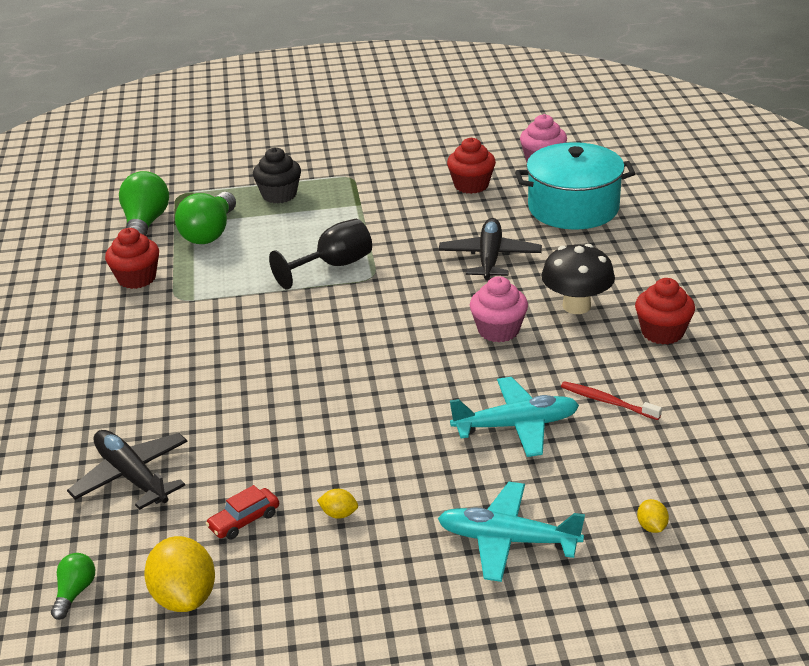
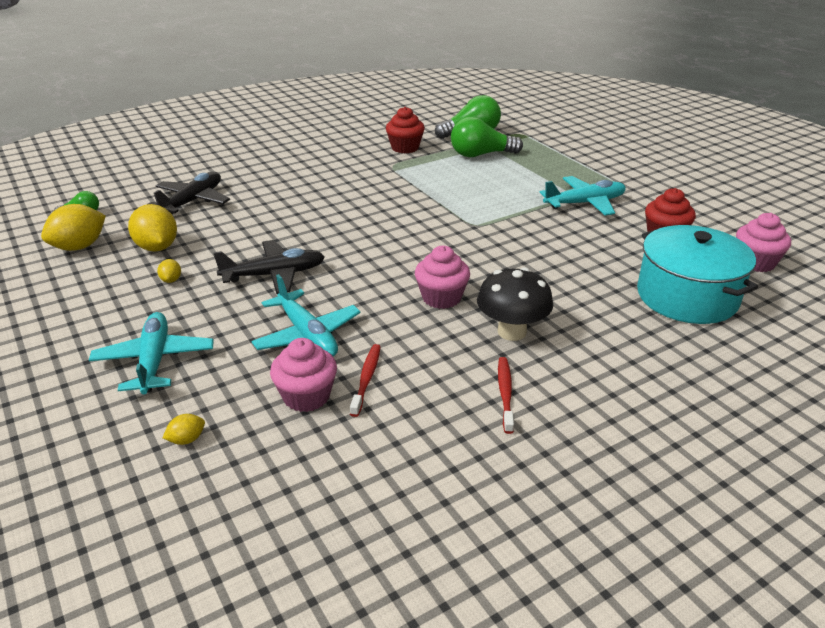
camera: 65 degrees right, 0 degrees up
red car [206,485,279,539] -> yellow lemon [128,204,177,252]
black cupcake [253,147,301,203] -> none
black goblet [269,219,372,289] -> none
black plane [438,218,542,280] -> black plane moved to [213,240,325,294]
red cupcake [635,278,695,345] -> red toothbrush [498,357,514,434]
none -> pink cupcake [270,338,337,412]
none -> turquoise plane [540,176,626,216]

